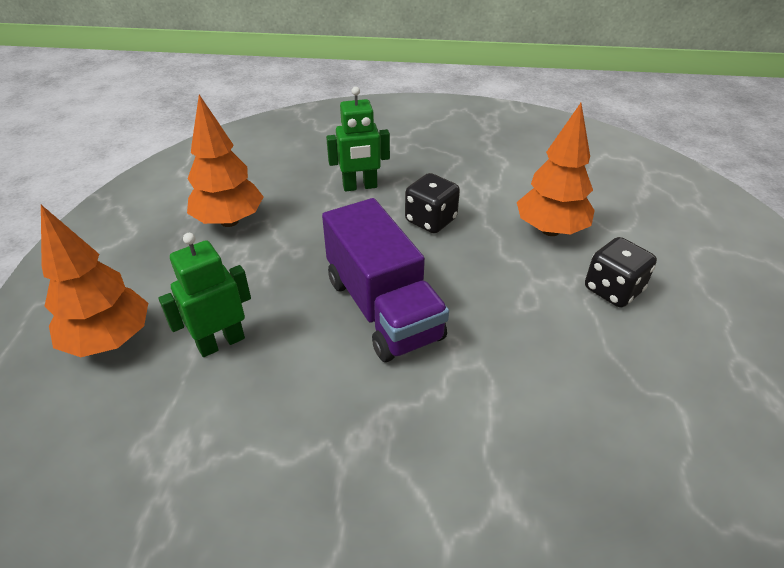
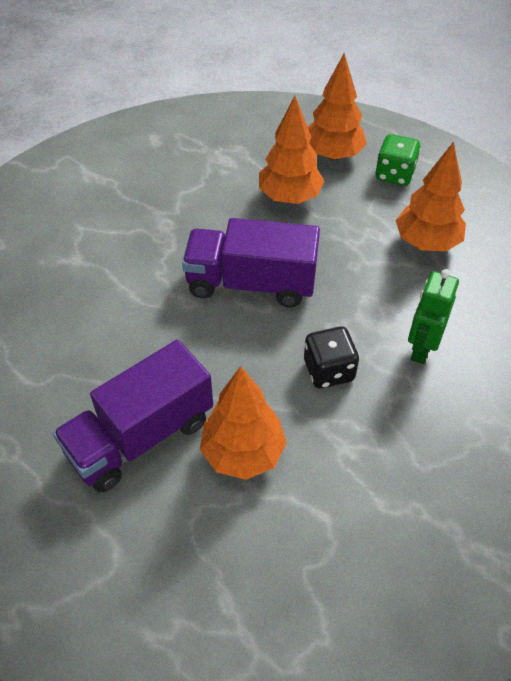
camera: 125 degrees right, 10 degrees up
green robot [159,233,251,357] -> orange tree [259,96,324,204]
black dice [585,237,657,307] -> purple truck [53,340,213,492]
none -> green dice [376,134,421,186]

